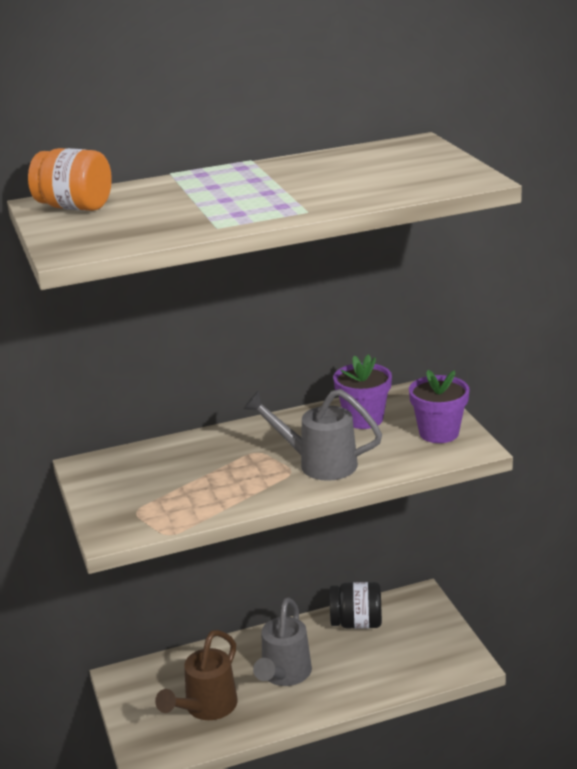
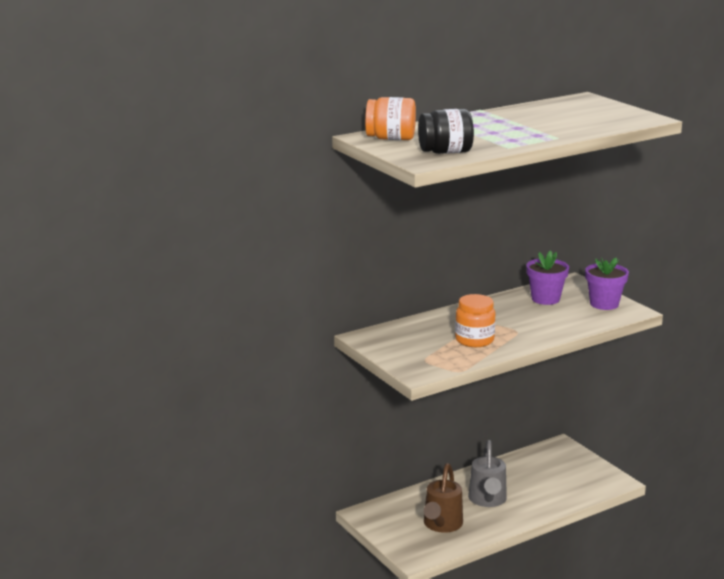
camera: 15 degrees left, 5 degrees down
grey watering can [243,389,382,481] -> none
black jar [330,582,382,629] -> black jar moved to [418,109,474,154]
none -> orange jar [455,294,495,347]

